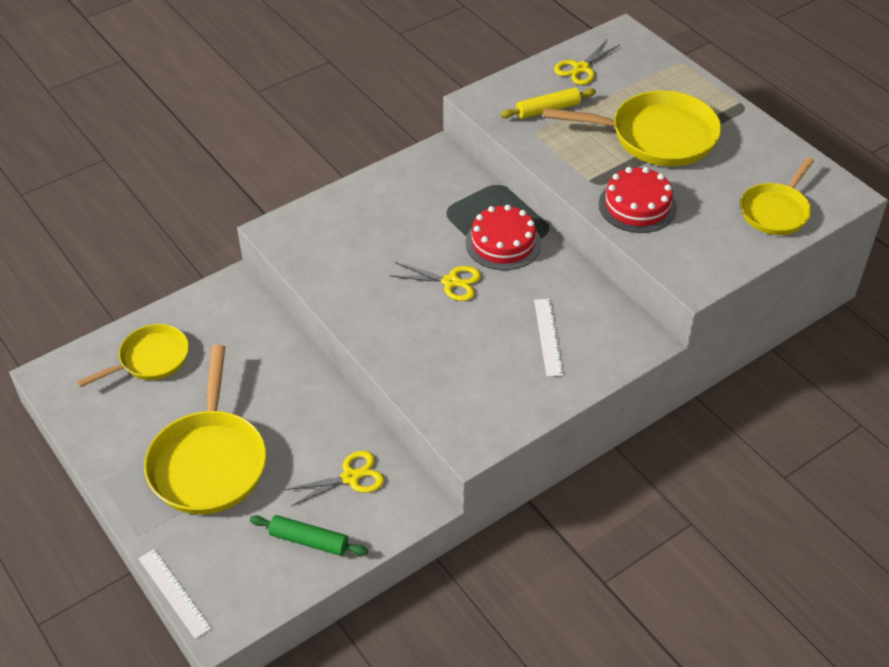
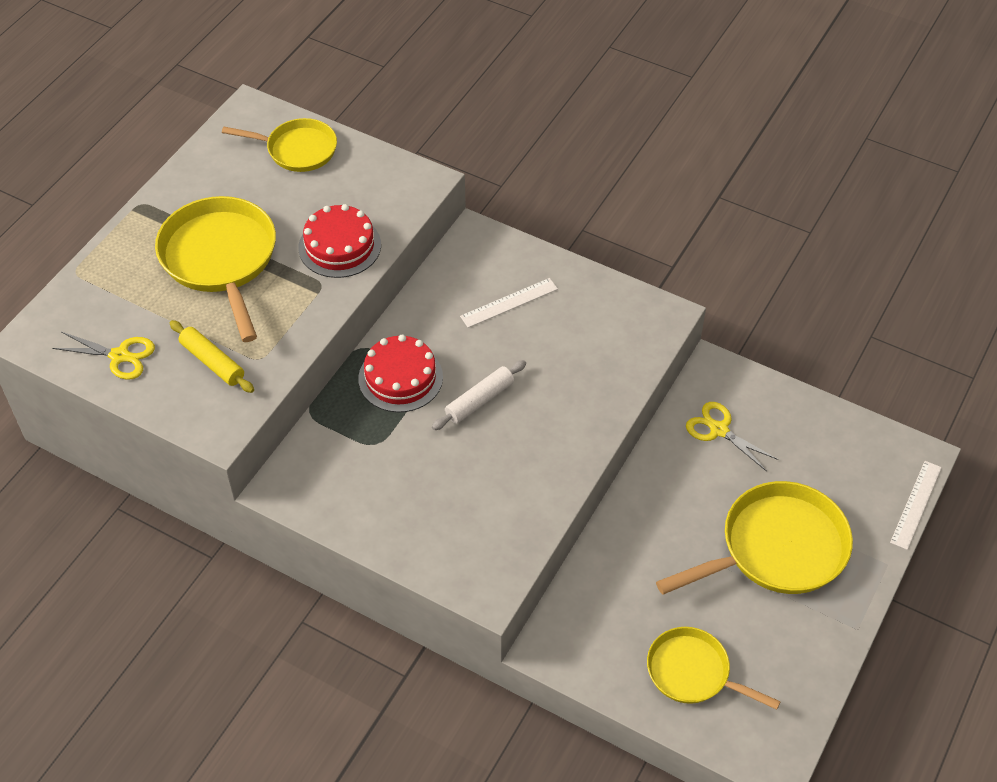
camera: 115 degrees left, 5 degrees up
green rolling pin [250,515,368,556] -> none
yellow scissors [391,262,481,301] -> white rolling pin [432,360,526,430]

